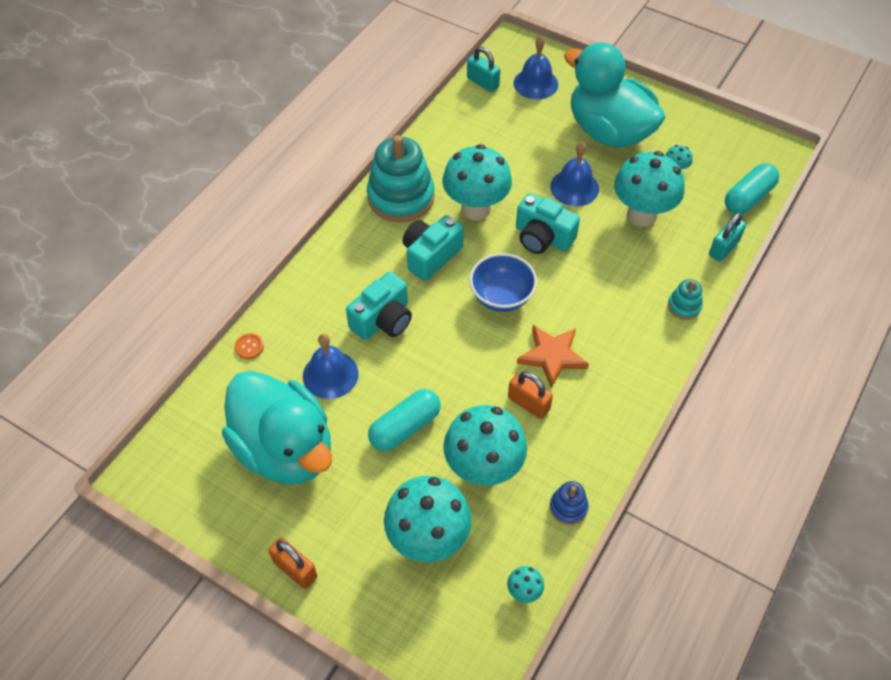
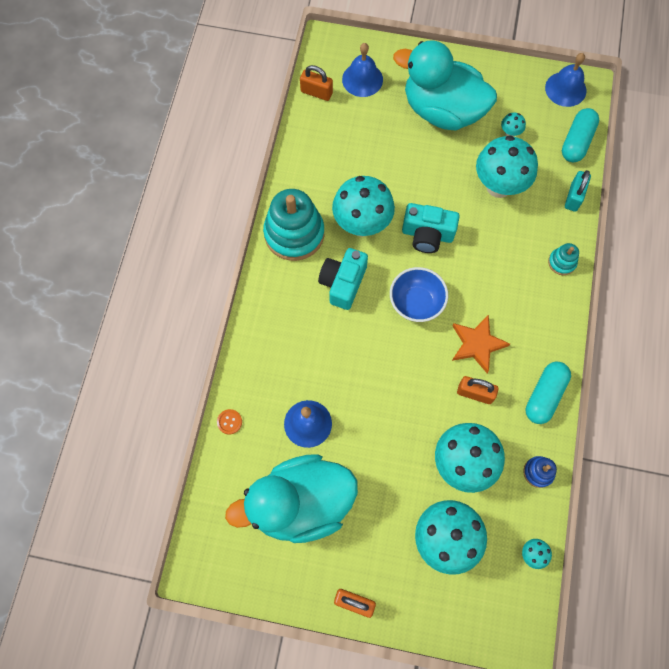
camera: 20 degrees left, 15 degrees up
turquoise duck [222,371,332,485] -> turquoise duck turned 135 degrees clockwise [225,454,358,543]
turquoise camera [346,272,412,340] -> none
turquoise capsule [368,389,441,451] -> turquoise capsule moved to [526,361,571,424]
turquoise padlock [467,47,500,92] -> orange padlock [300,65,333,101]
blue bell [550,142,599,206] -> blue bell moved to [545,53,586,107]

